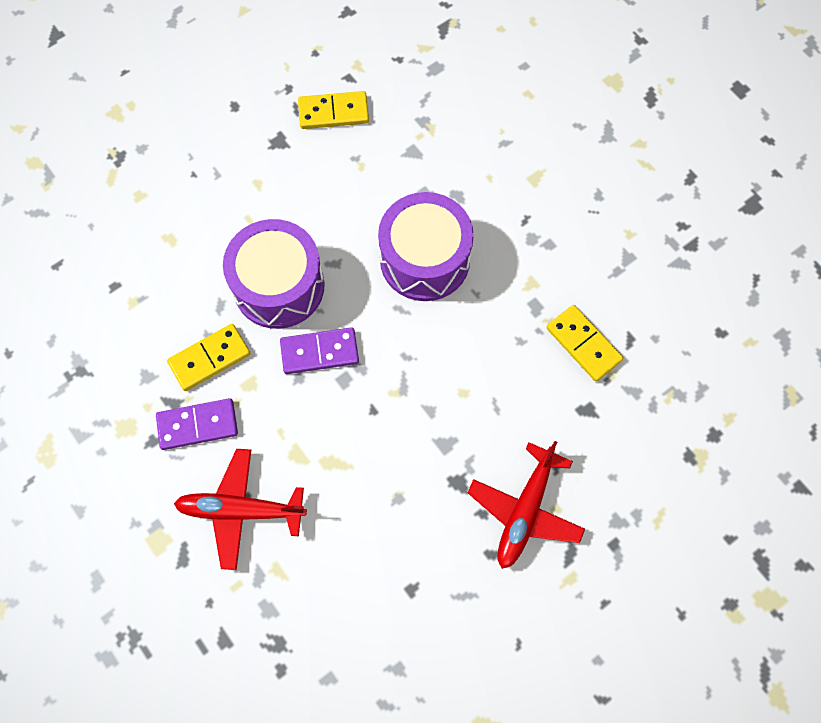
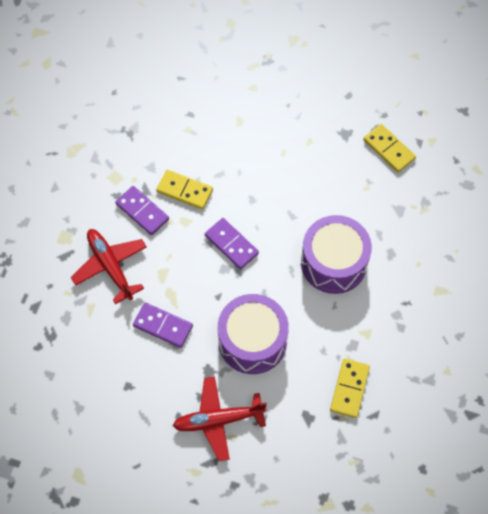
camera: 55 degrees right, 5 degrees down
purple drum [223,219,325,329] -> purple drum moved to [218,294,289,374]
none -> purple domino [133,302,193,348]

